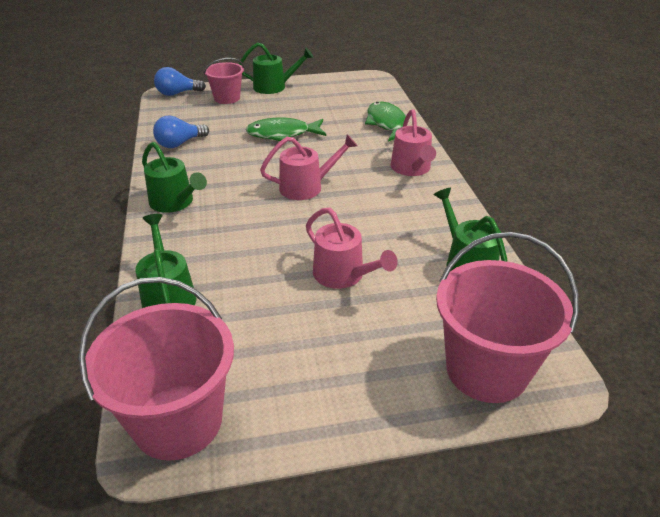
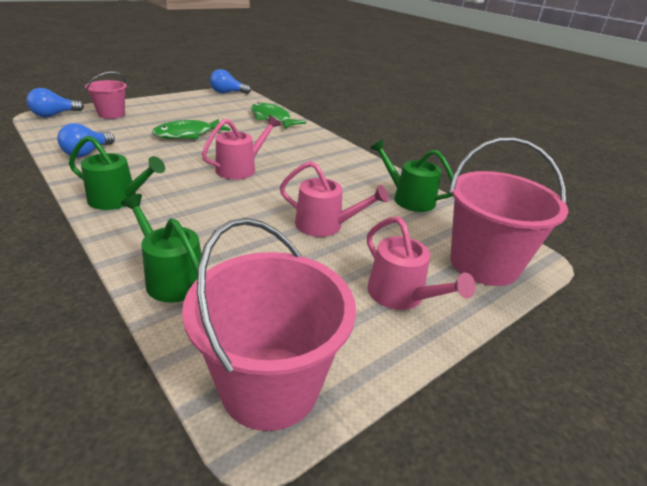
camera: 30 degrees left, 5 degrees down
green watering can [239,42,314,94] -> none
pink watering can [391,109,436,176] -> pink watering can moved to [367,217,476,310]
none -> blue light bulb [210,69,251,94]

